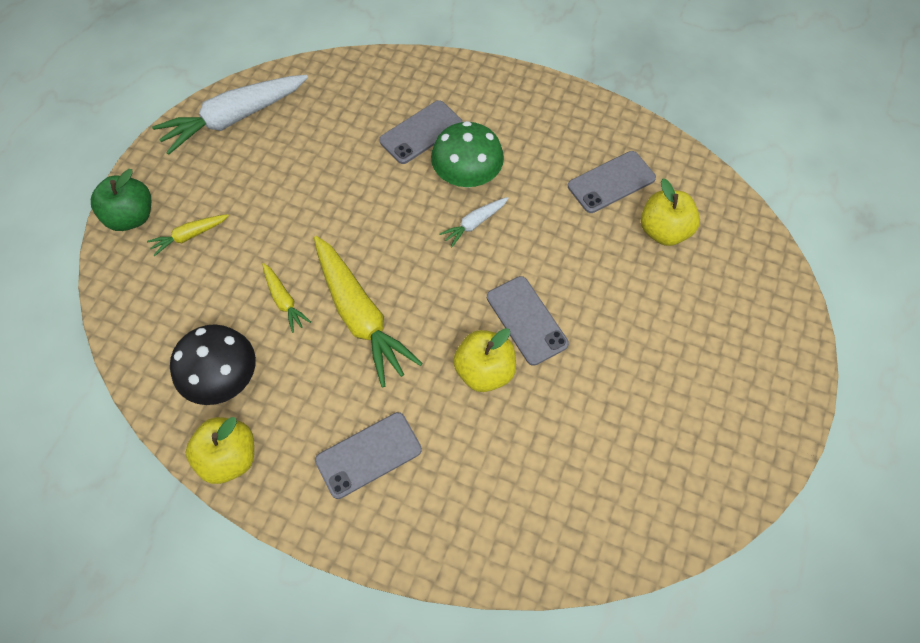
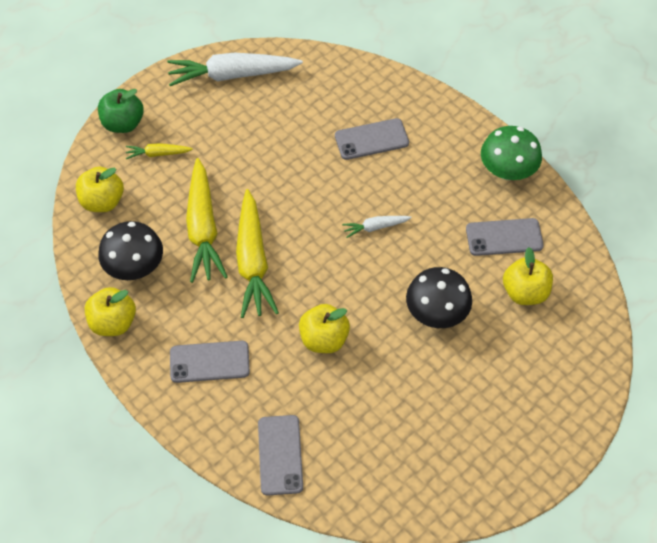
camera: 25 degrees right, 5 degrees down
yellow carrot [262,263,311,333] -> yellow carrot [186,158,228,283], size x2.09
green mushroom [431,121,504,188] -> green mushroom moved to [481,126,542,180]
grey phone [487,276,569,366] -> grey phone moved to [258,415,303,496]
none -> yellow apple [76,167,124,212]
none -> black mushroom [406,267,472,328]

